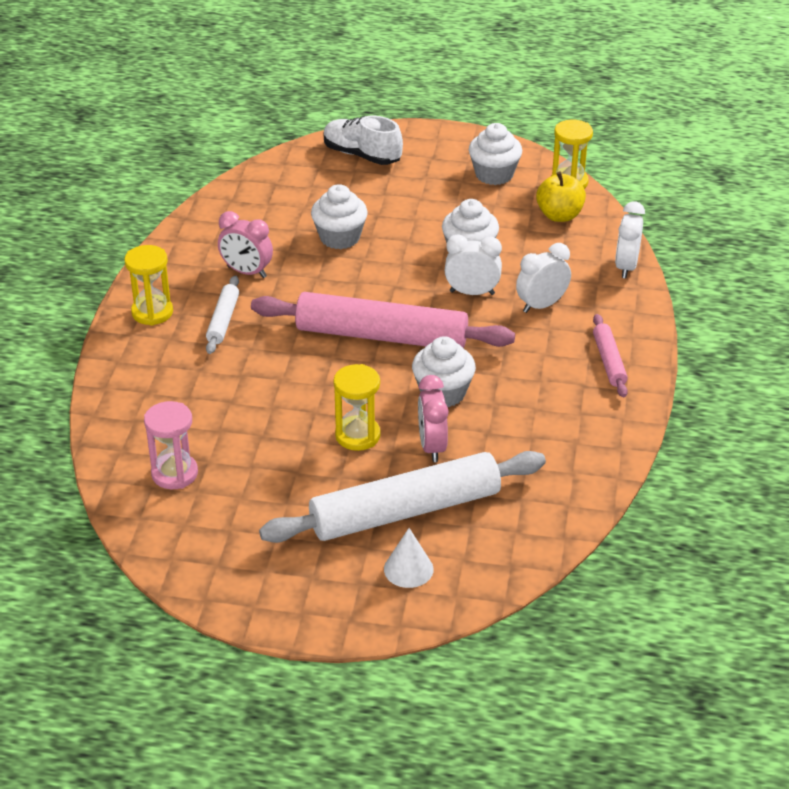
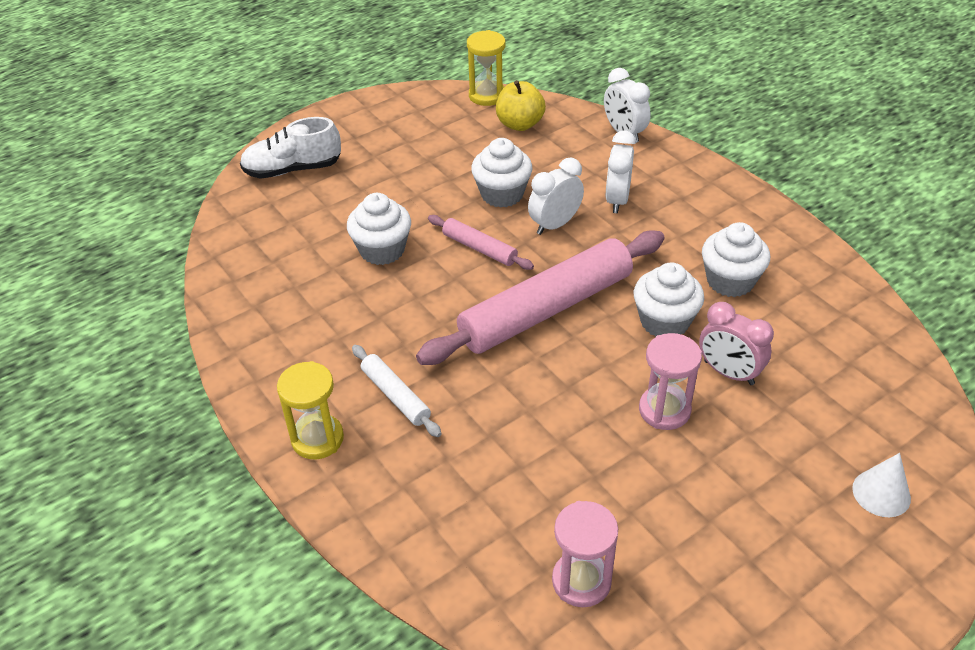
camera: 45 degrees left, 5 degrees up
pink clock [218,211,273,278] -> none
white rolling pin [259,451,546,543] -> none
yellow hourglass [333,364,381,451] -> pink hourglass [639,333,702,430]
white cupcake [469,123,522,185] -> white cupcake moved to [702,222,770,297]
pink rolling pin [593,314,628,397] -> pink rolling pin moved to [428,215,534,270]

